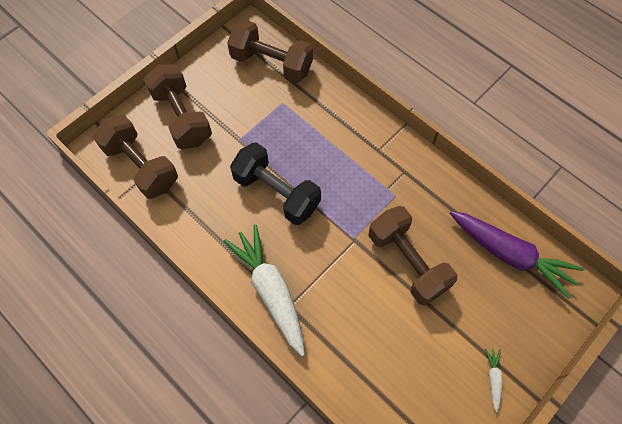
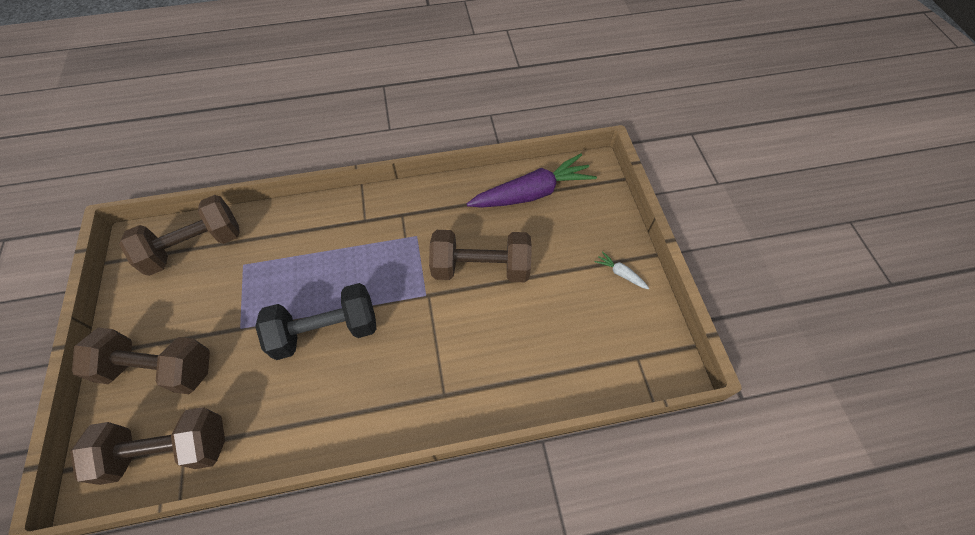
camera: 55 degrees left, 5 degrees down
white carrot [224,225,305,356] -> none

